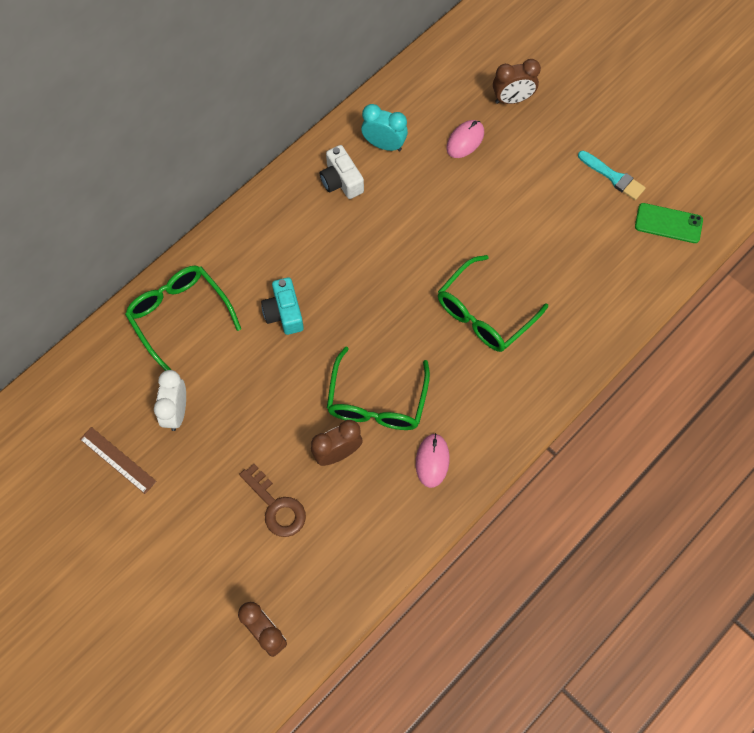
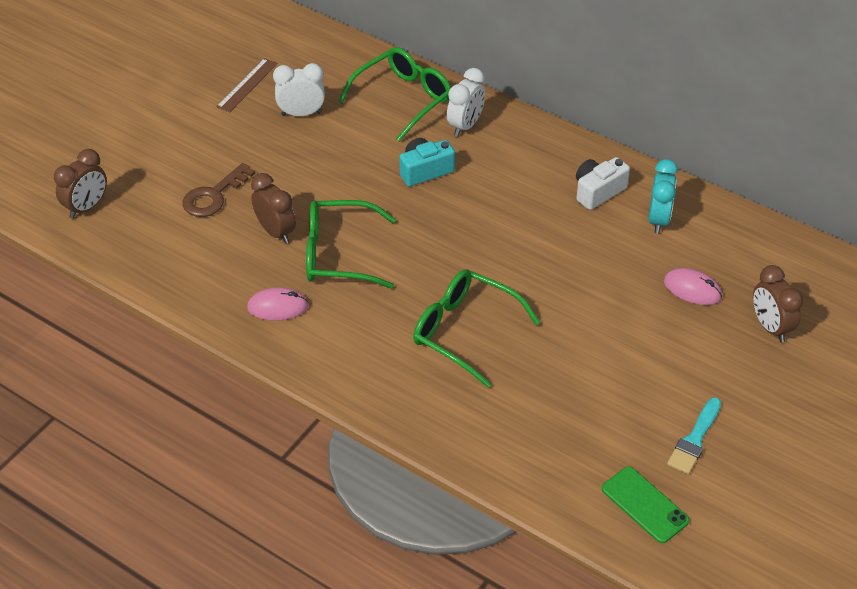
camera: 80 degrees right, 20 degrees down
green phone [635,203,703,243] -> green phone turned 45 degrees counterclockwise [602,466,690,543]
none -> white clock [447,68,485,137]

